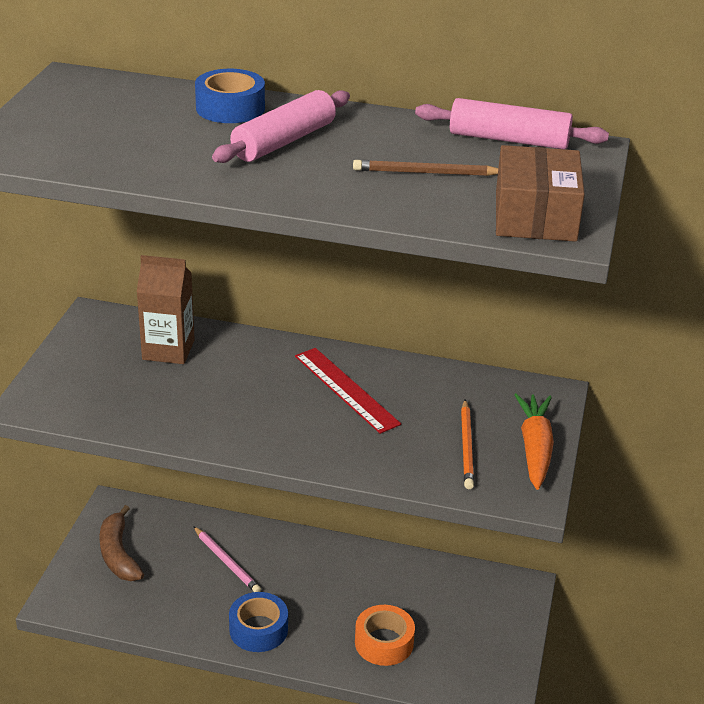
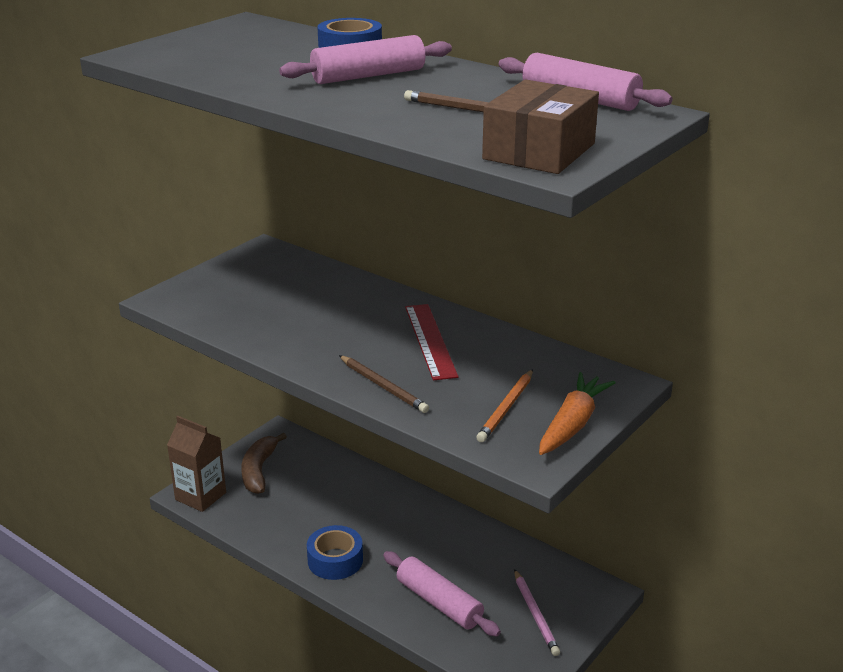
camera: 25 degrees right, 5 degrees down
brown carton [137,255,195,364] -> brown carton moved to [167,416,226,512]
pink pencil [193,526,261,592] -> pink pencil moved to [514,569,560,656]
orange tape [355,605,415,666] -> pink rolling pin [383,551,501,637]
none -> brown pencil [339,355,429,413]

